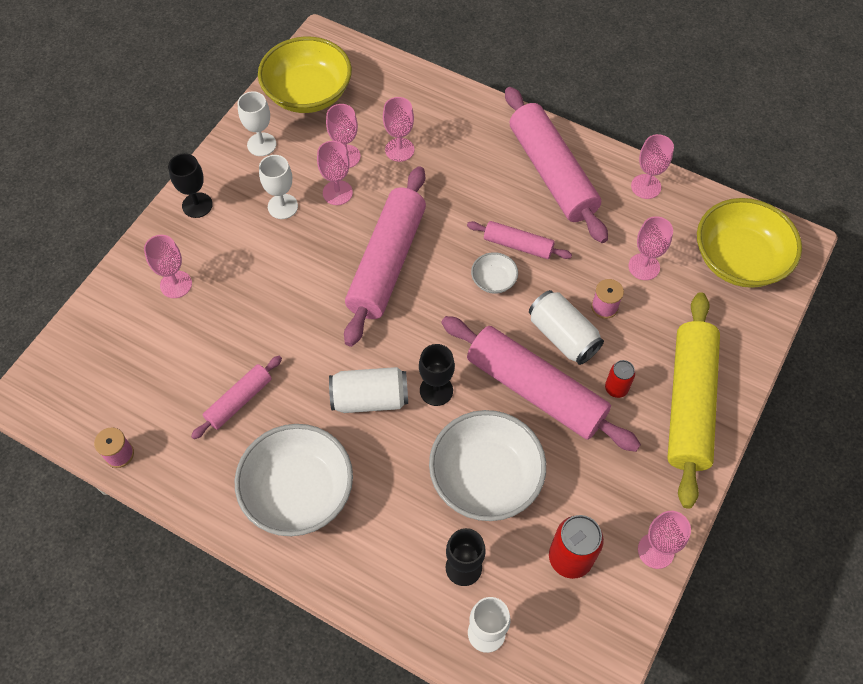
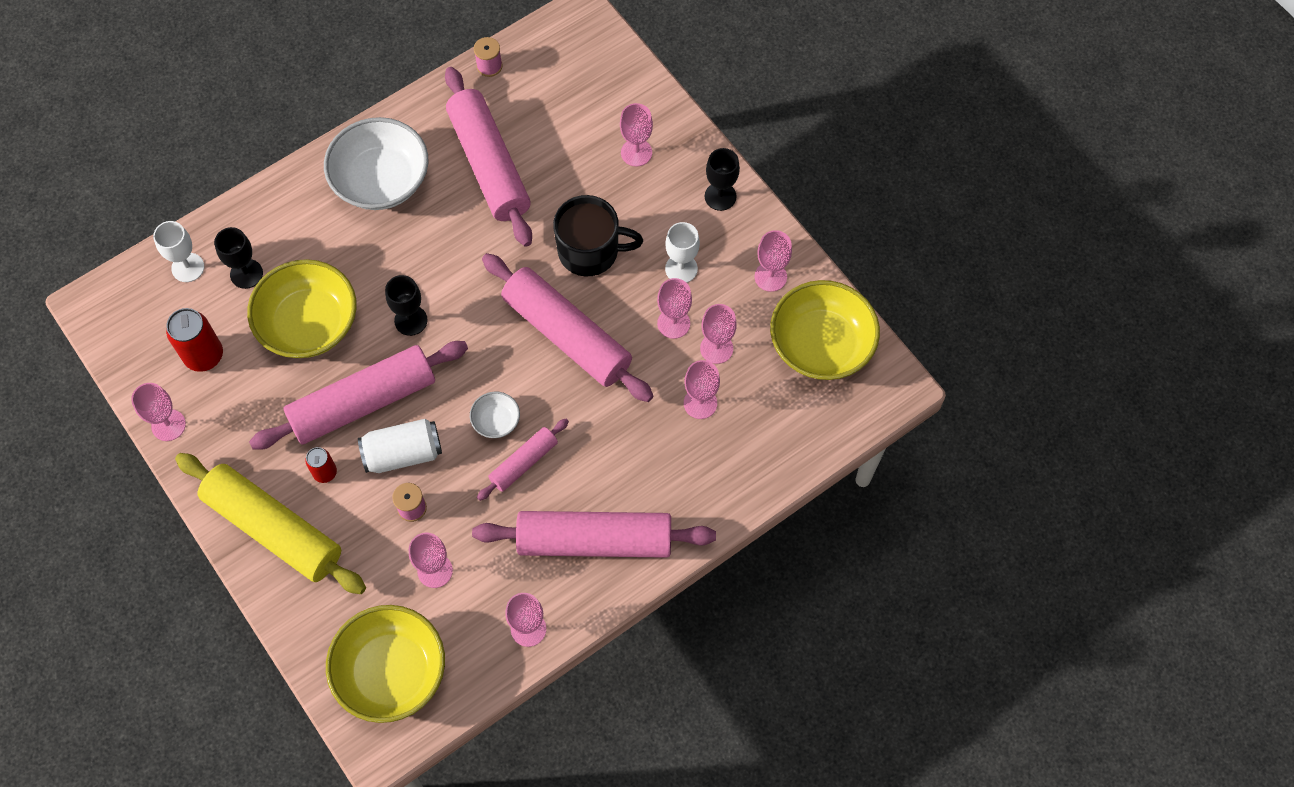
camera: 115 degrees right, 5 degrees up
pink rolling pin [191,356,282,439] -> pink rolling pin [445,67,532,247], size x1.96
white goblet [238,91,276,156] -> pink goblet [754,230,792,292]
white can [329,367,408,413] -> none
white bowl [429,410,546,521] -> yellow bowl [247,259,357,358]
none -> black mug [553,195,643,276]

